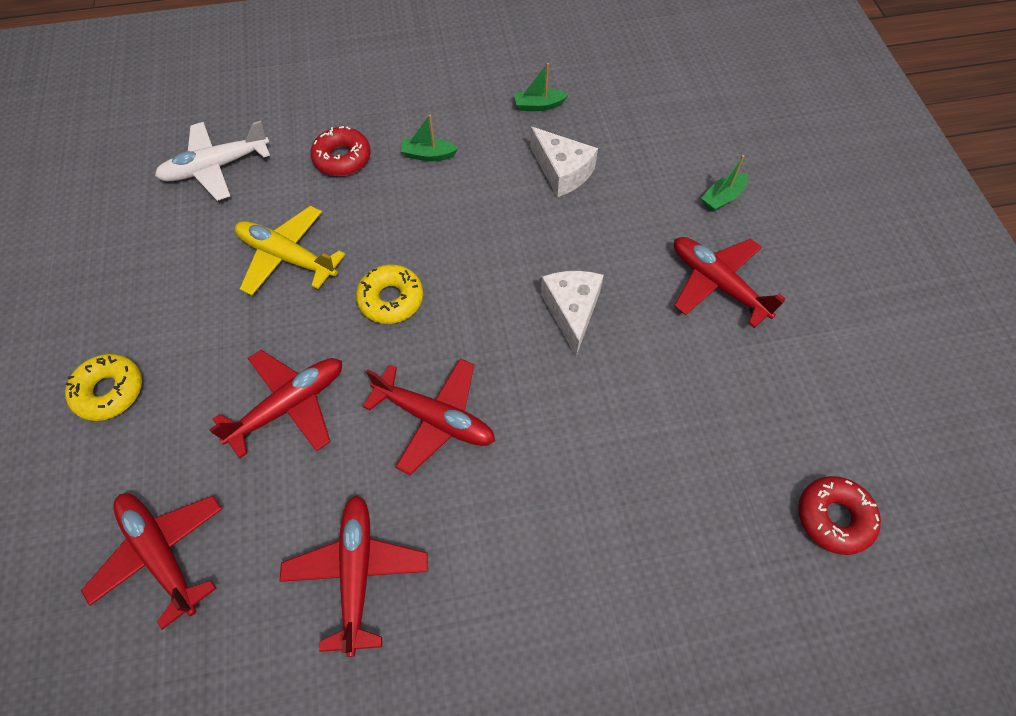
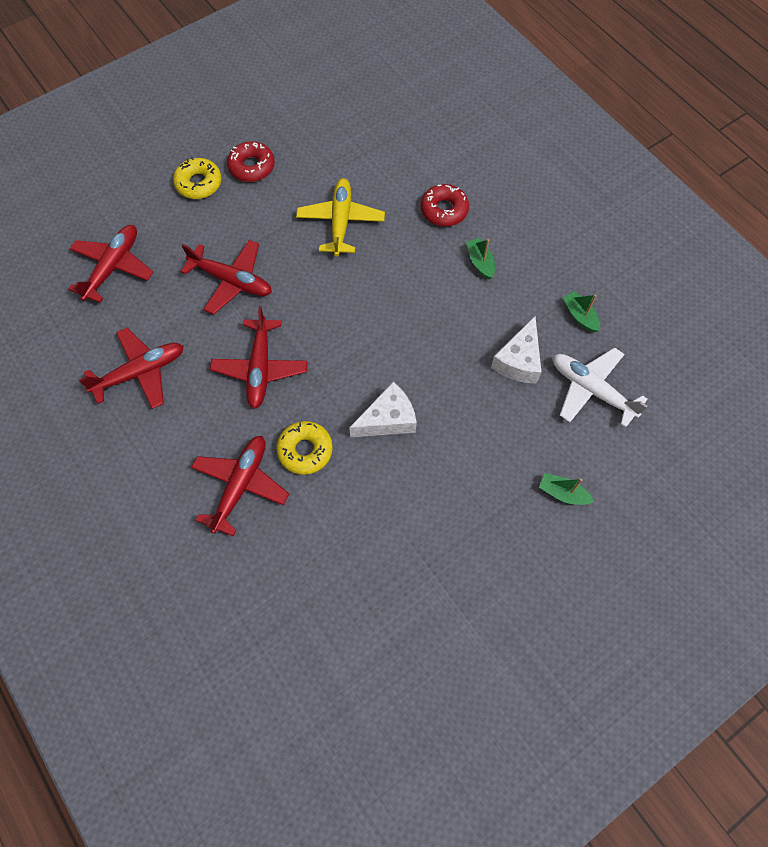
camera: 65 degrees right, 5 degrees up
white plane [155,120,270,201] -> white plane moved to [553,348,648,428]
yellow donut [356,264,423,324] -> yellow donut moved to [276,421,333,475]
red plane [674,237,785,328] -> red plane moved to [191,436,289,537]
red donut [798,476,881,555] -> red donut moved to [227,141,275,182]

